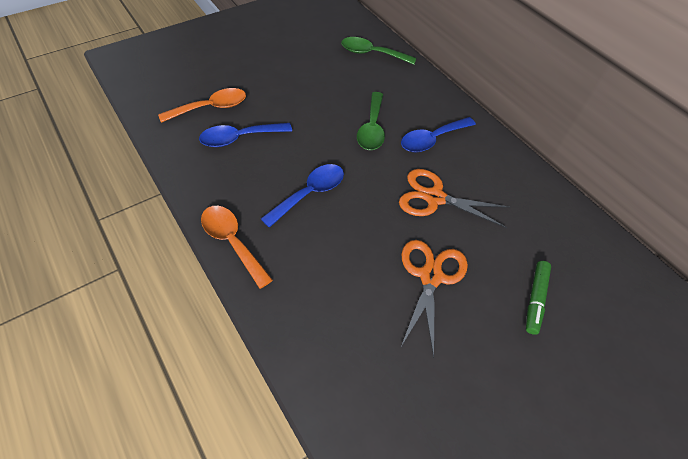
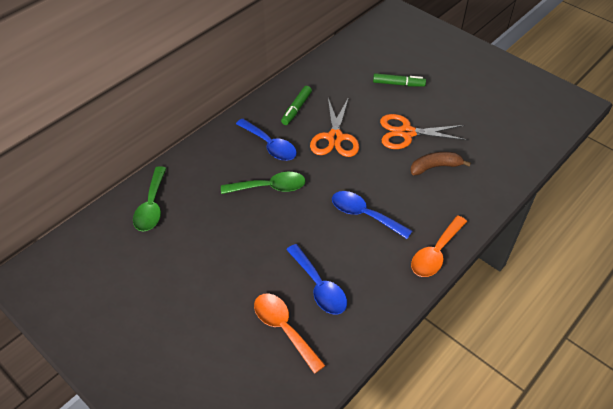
camera: 100 degrees left, 5 degrees down
none -> green marker [281,86,312,125]
none -> brown banana [410,152,471,175]

